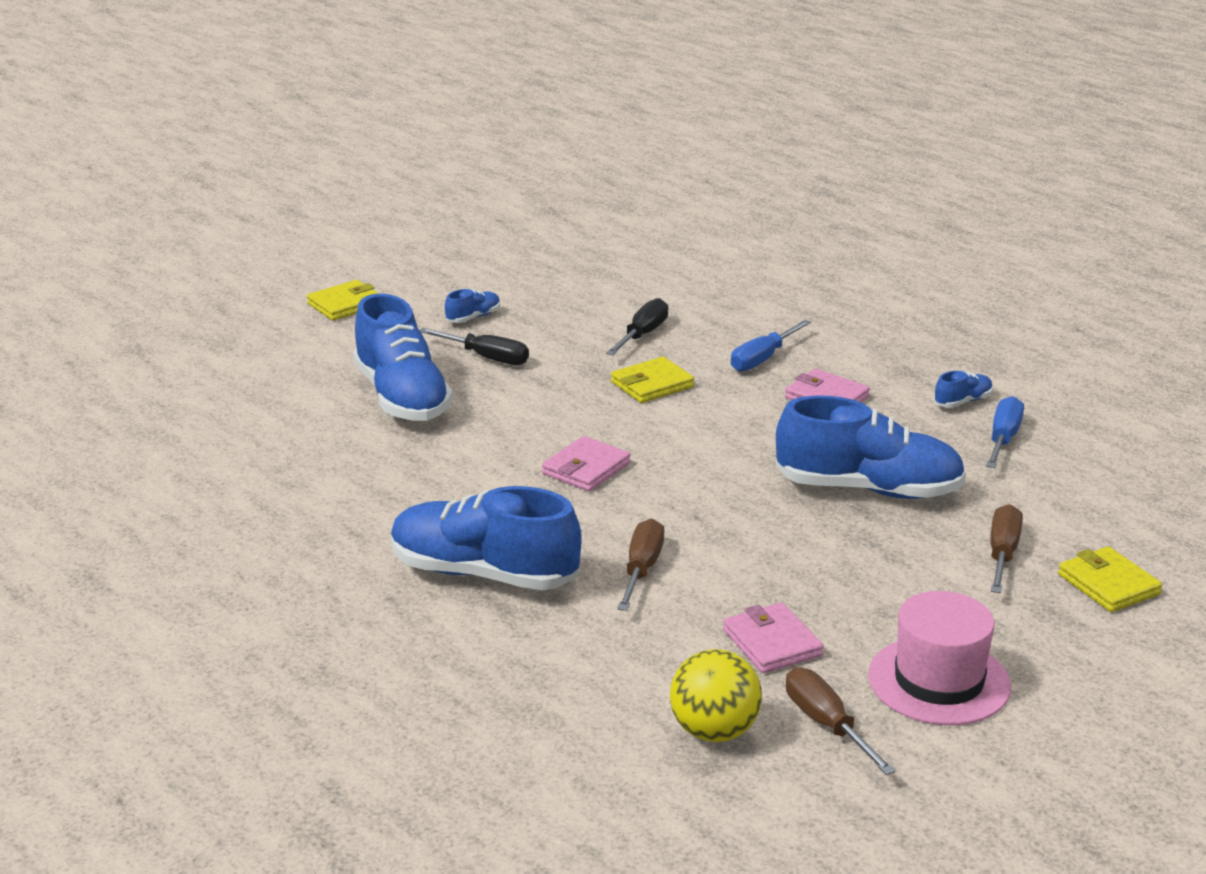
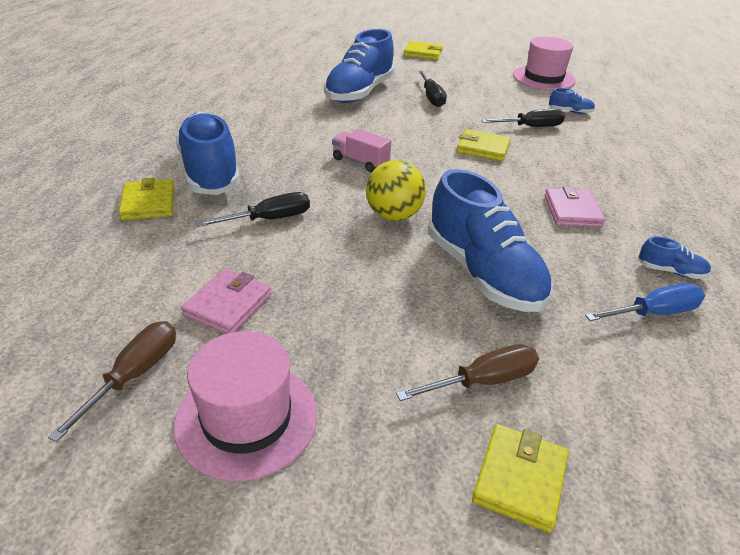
camera: 50 degrees right, 10 degrees up
blue shoe [445,289,500,323] -> blue shoe moved to [548,88,595,114]
pink wallet [542,436,631,491] -> pink truck [332,129,391,172]
brown screwdriver [617,519,664,611] -> black screwdriver [196,192,310,227]
yellow ball [670,649,762,742] -> yellow ball moved to [366,160,426,221]
blue screwdriver [731,320,811,372] -> none
none -> yellow wallet [119,178,175,220]
none -> pink hat [513,37,576,90]

